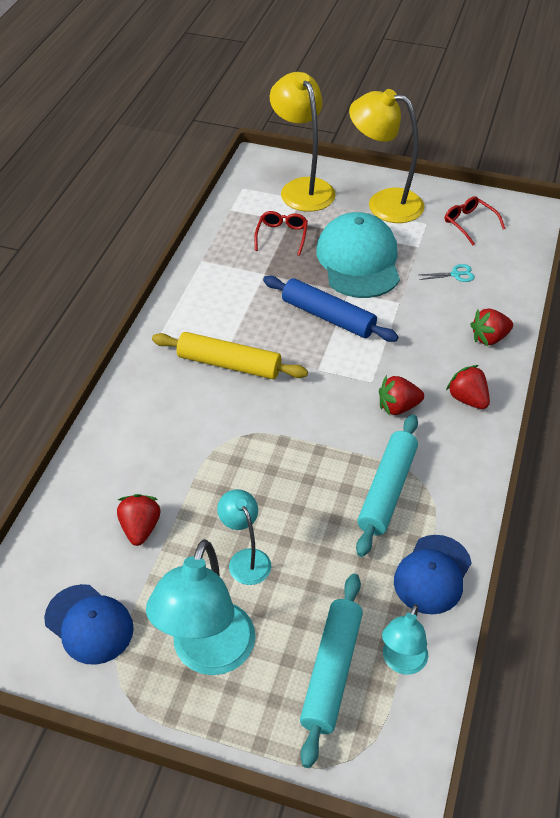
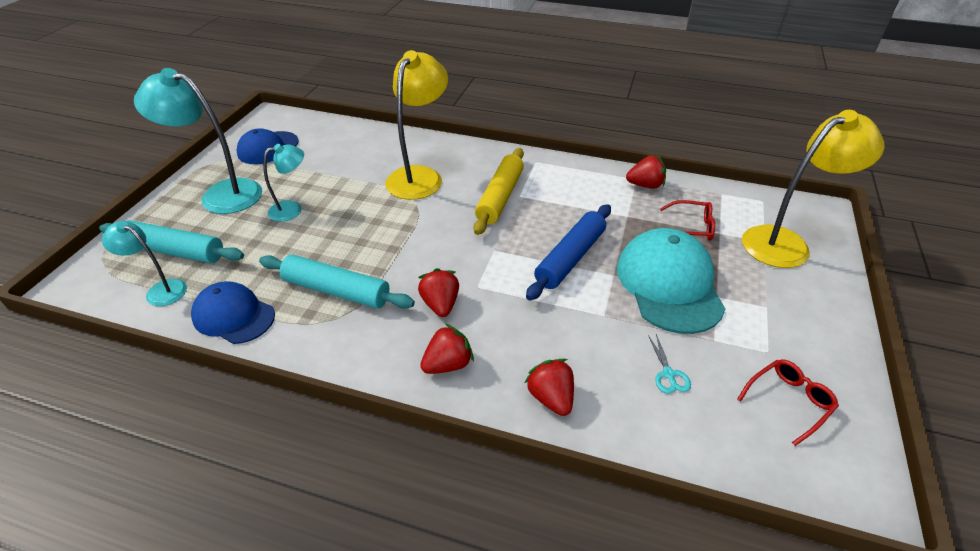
camera: 90 degrees right, 5 degrees down
red strawberry [117,494,160,546] -> red strawberry moved to [626,155,666,189]
turquoise cap [316,212,400,298] -> turquoise cap turned 90 degrees counterclockwise [617,228,726,334]
yellow lamp [349,89,425,223] -> yellow lamp moved to [385,50,448,200]

